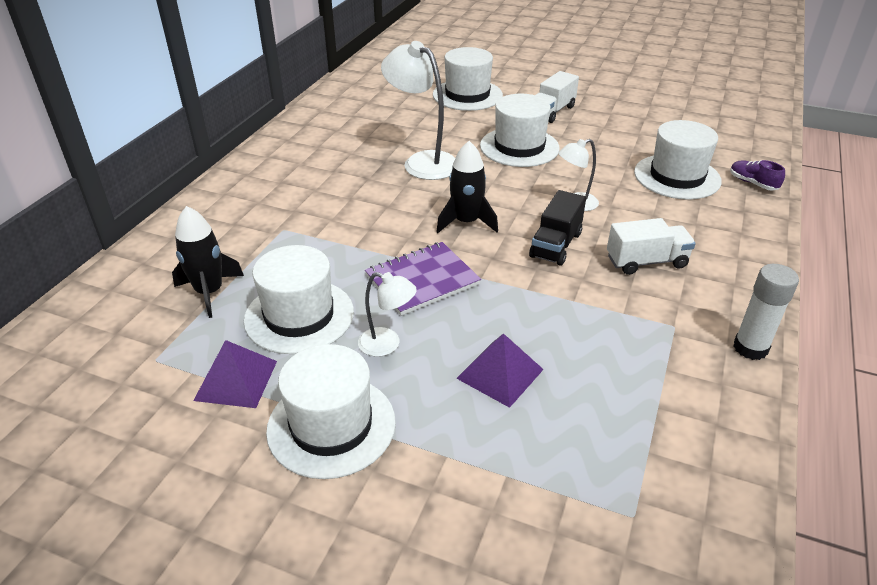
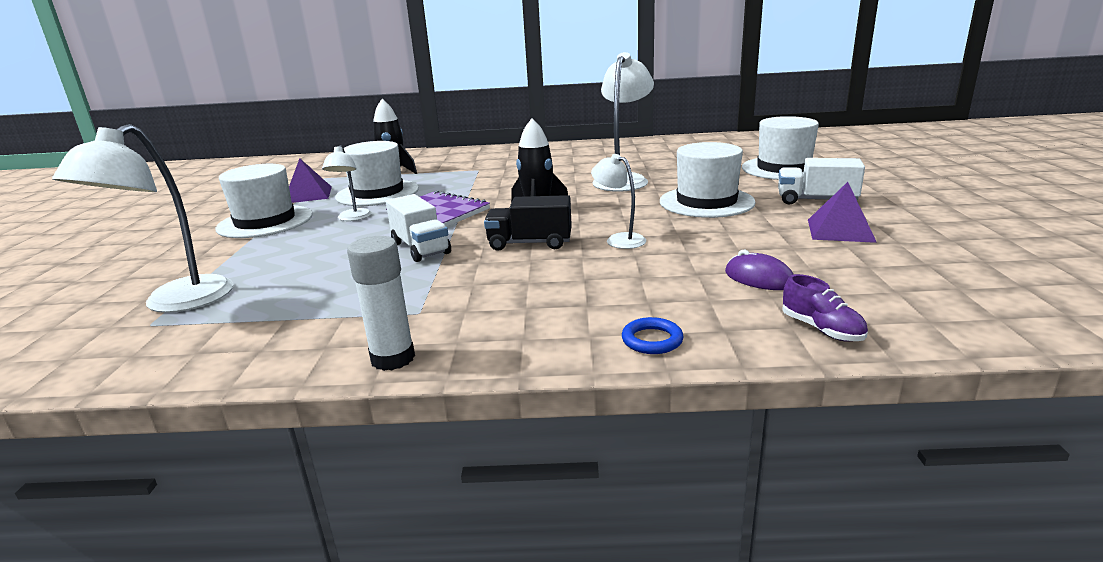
camera: 70 degrees right, 15 degrees down
purple pyramid [456,333,544,408] -> purple pyramid moved to [808,182,877,243]
white truck [607,218,696,275] -> white truck moved to [386,194,451,262]
white hat [634,120,722,200] -> purple mouse [725,250,794,290]
purple shoe [730,160,785,190] -> purple shoe turned 120 degrees clockwise [782,274,868,341]
none -> white lamp [52,124,233,313]
none -> blue ring [622,317,684,354]

